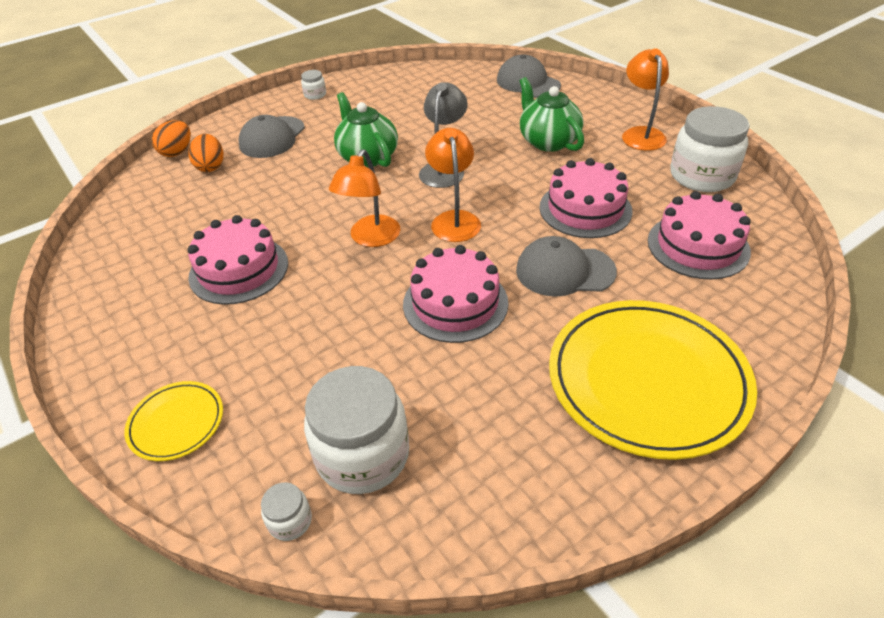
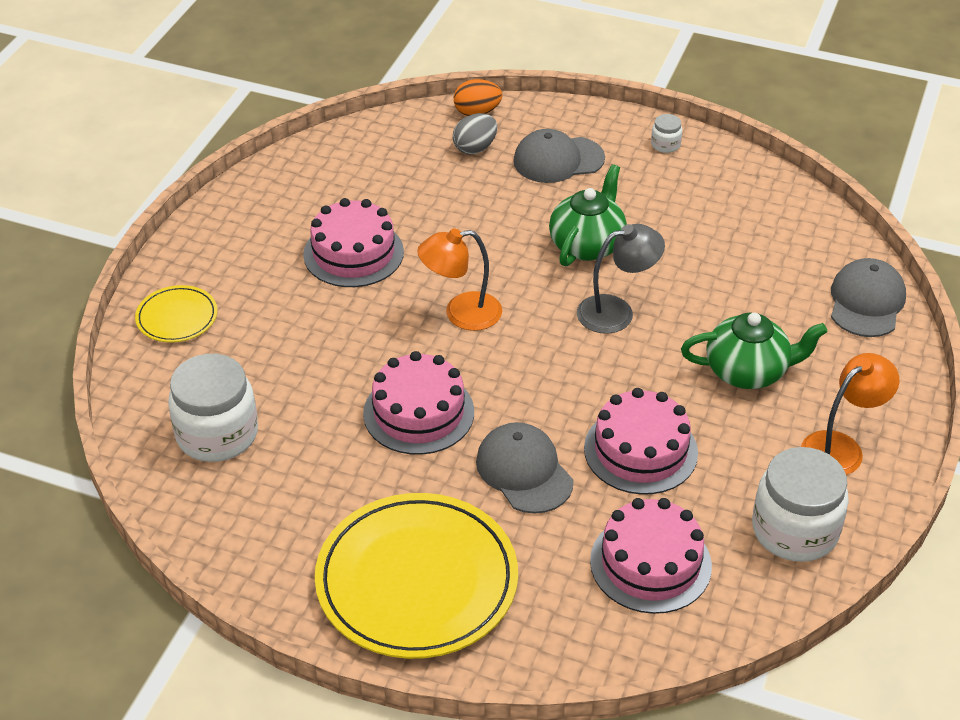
camera: 55 degrees right, 0 degrees up
orange egg [188,134,223,172] -> grey egg [453,113,497,155]
white jar [261,482,312,541] -> none
orange lamp [425,128,481,242] -> none
green teapot [520,77,584,152] -> green teapot turned 60 degrees clockwise [681,312,828,389]

